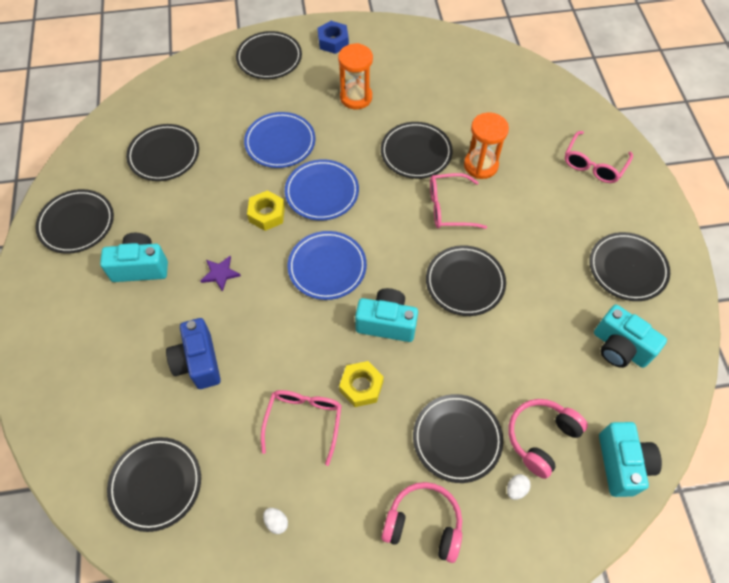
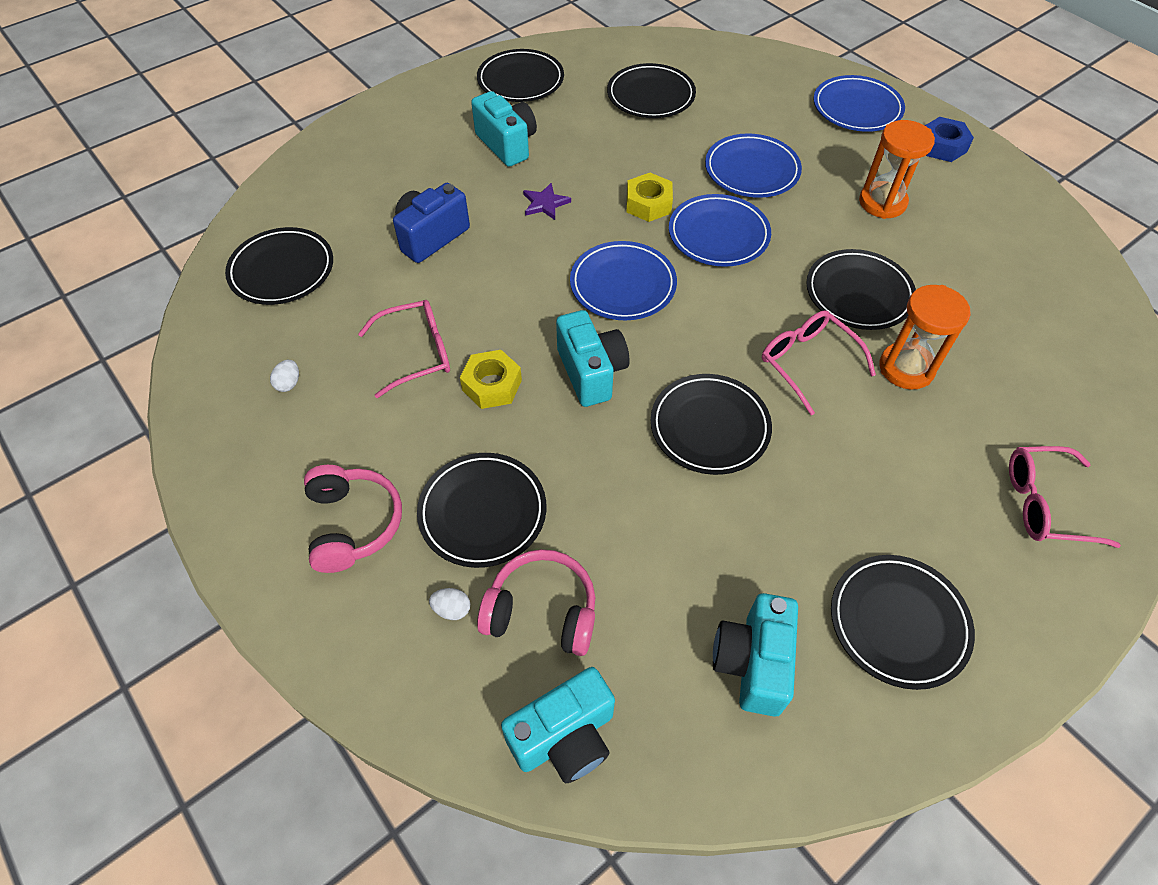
camera: 60 degrees right, 5 degrees down
black plate [236,31,302,79] -> blue plate [813,75,905,132]

